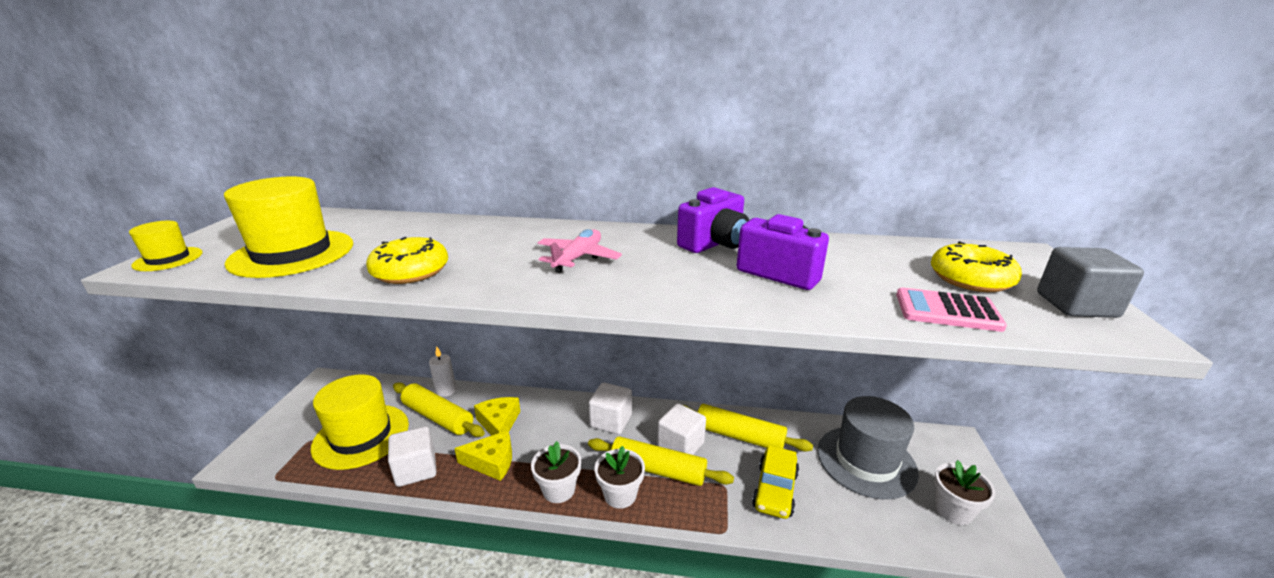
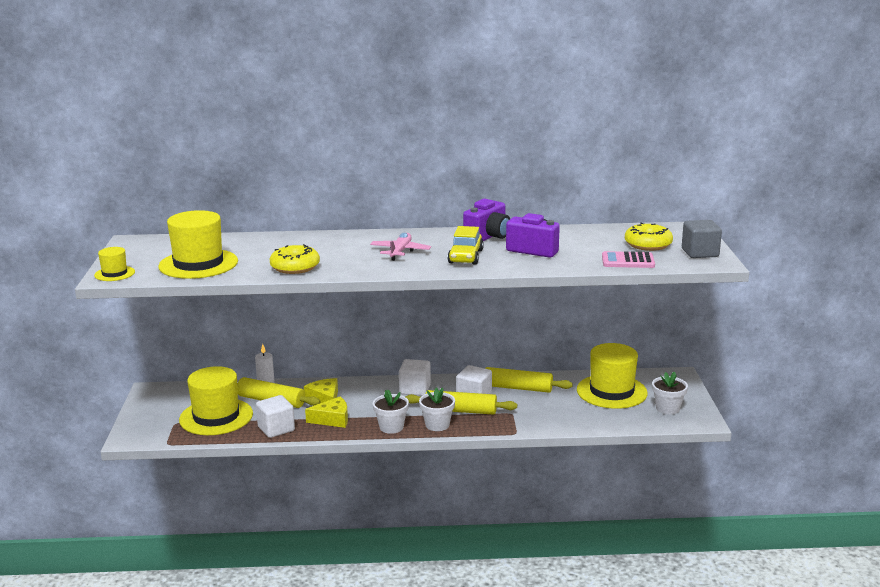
camera: 10 degrees left, 5 degrees down
yellow car [752,445,799,519] -> yellow car moved to [448,226,484,265]
grey hat [818,396,919,499] -> yellow hat [577,343,648,409]

